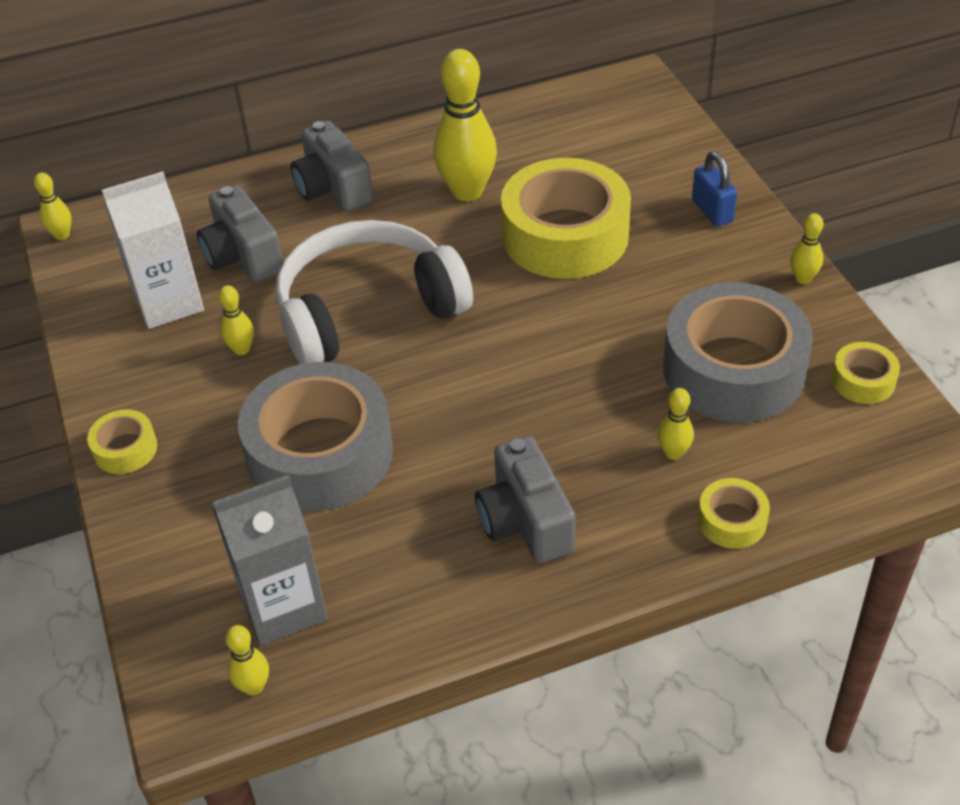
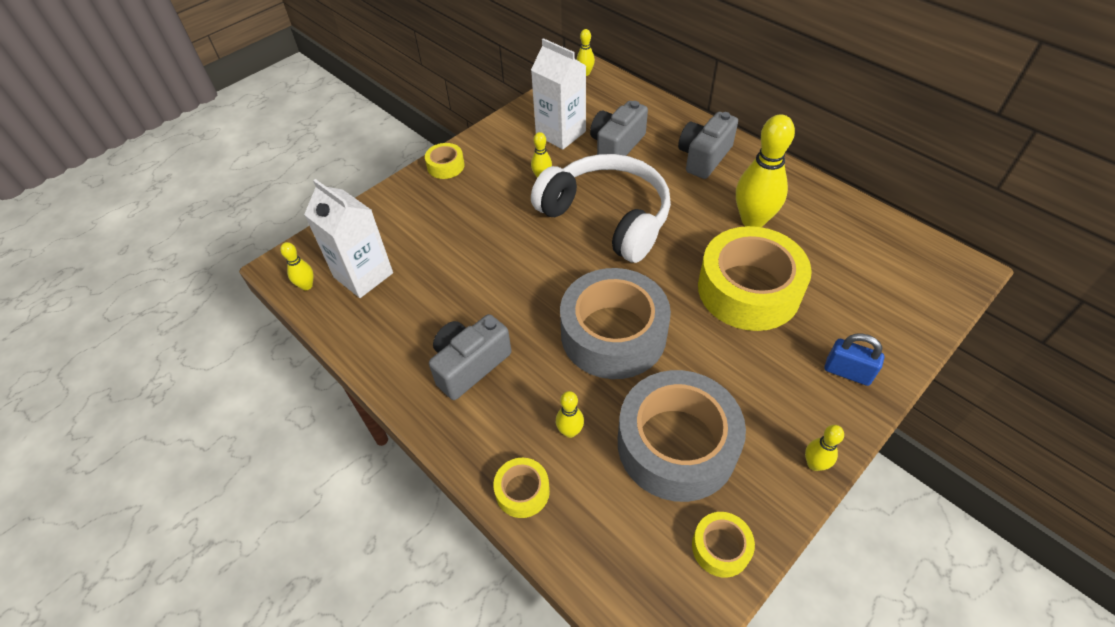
camera: 65 degrees right, 5 degrees up
grey carton [212,475,328,646] -> white carton [304,179,393,298]
grey tape [238,362,393,511] -> grey tape moved to [560,268,671,379]
blue padlock [692,151,737,227] -> blue padlock turned 75 degrees clockwise [824,333,884,386]

